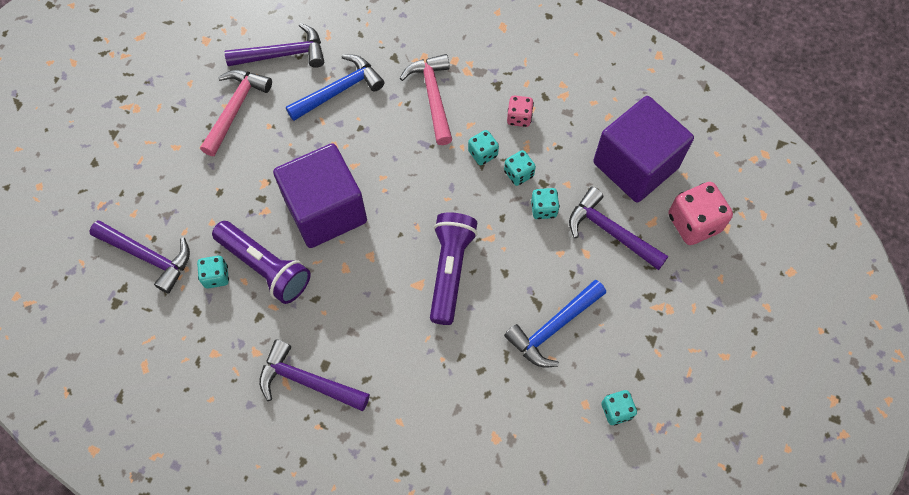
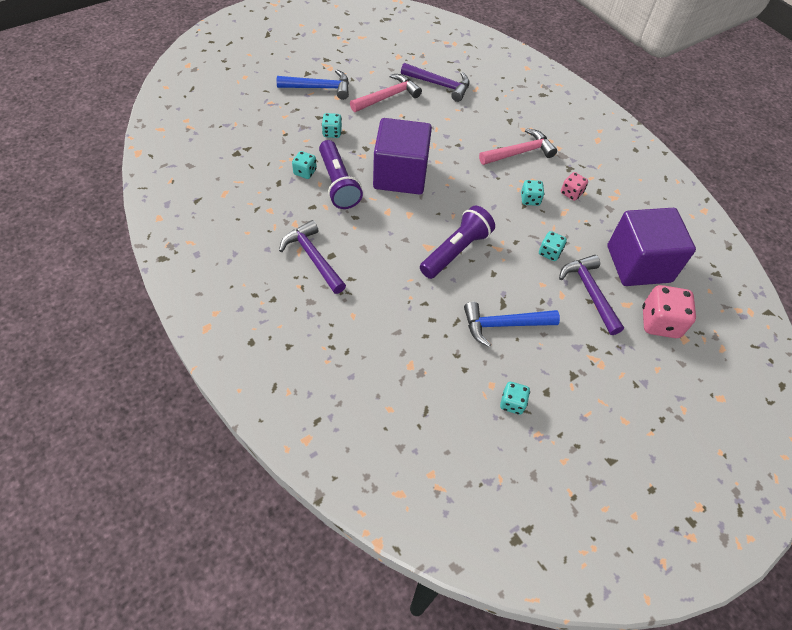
camera: 30 degrees right, 10 degrees down
purple hammer [89,221,190,294] -> none
blue hammer [286,55,385,121] -> blue hammer moved to [277,70,349,100]
pink hammer [400,54,452,145] -> pink hammer turned 45 degrees clockwise [479,128,557,165]
turquoise dice [504,150,536,186] -> turquoise dice moved to [322,113,342,138]

